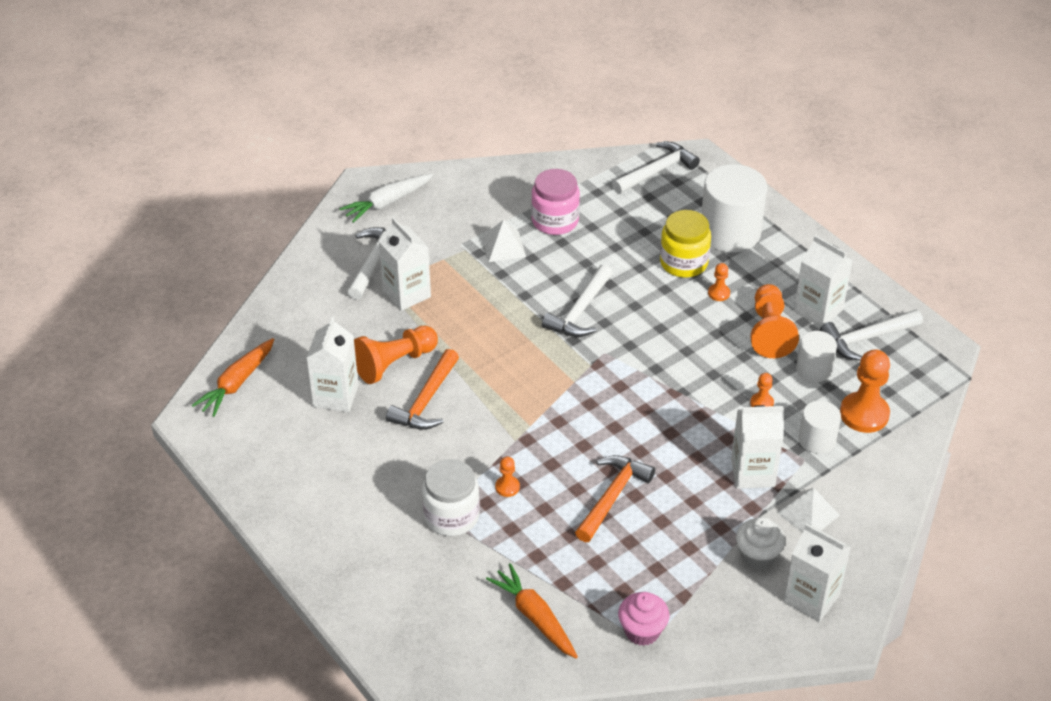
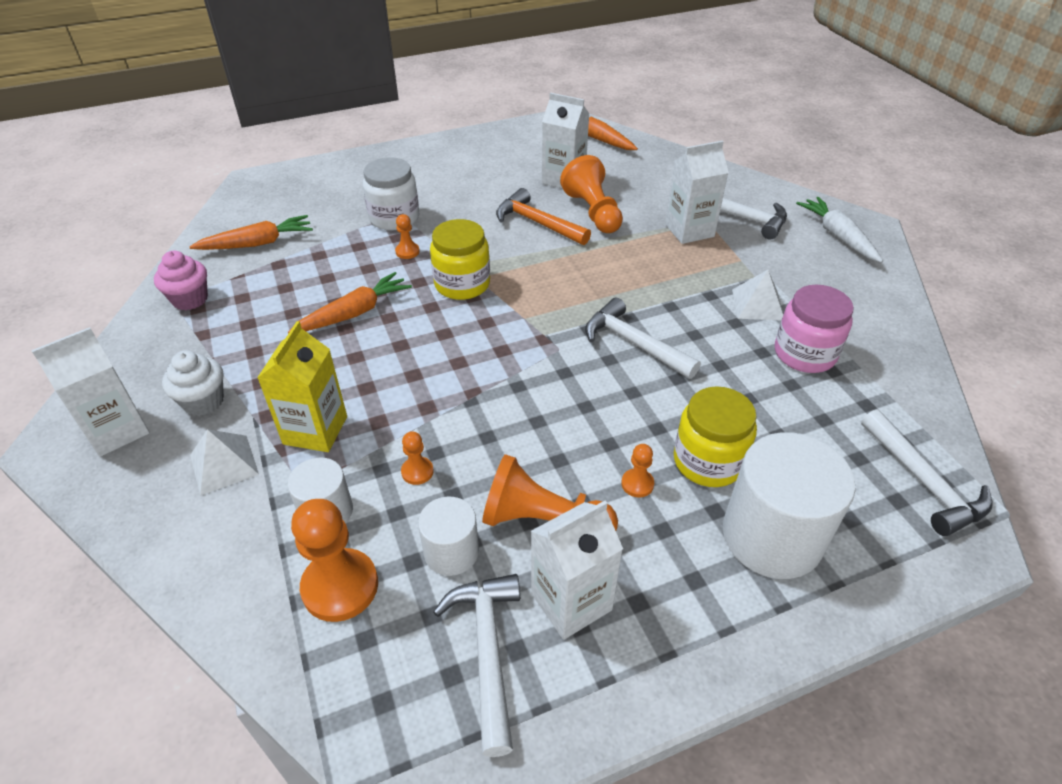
camera: 105 degrees right, 0 degrees up
orange hammer [575,455,655,542] -> orange carrot [288,272,412,334]
white carton [731,405,783,489] -> yellow carton [257,321,347,452]
none -> yellow jar [430,219,490,300]

